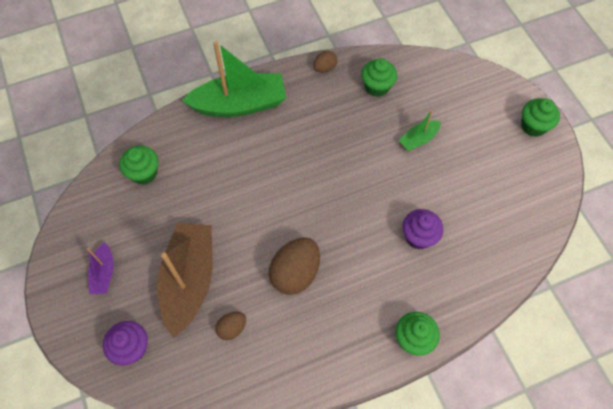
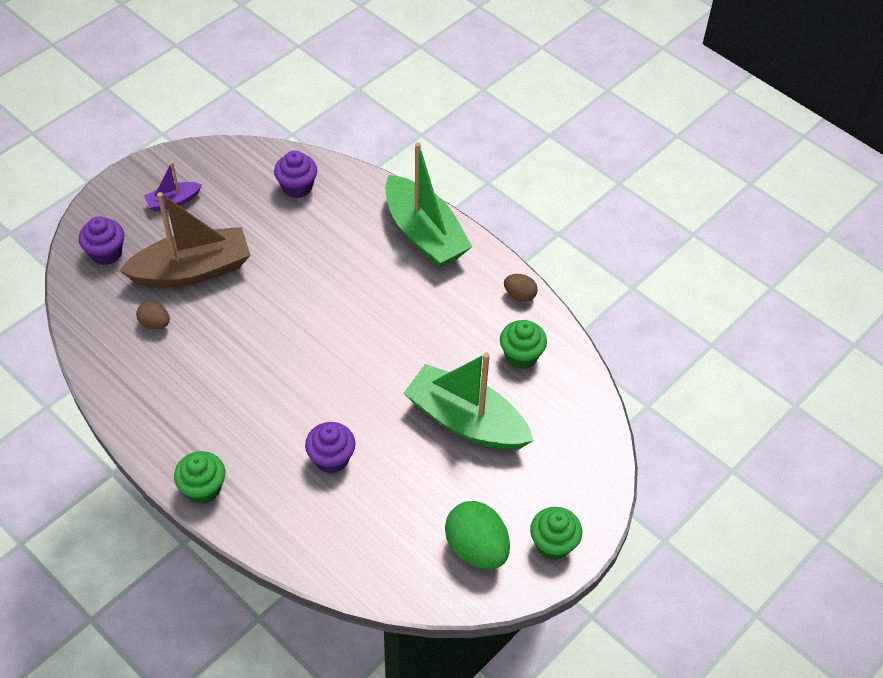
camera: 65 degrees right, 10 degrees down
green cupcake [119,146,158,185] -> purple cupcake [274,150,317,198]
brown egg [269,238,320,295] -> none
green boat [399,110,441,151] -> green boat [404,353,534,450], size x2.11
none -> green egg [445,501,510,569]

